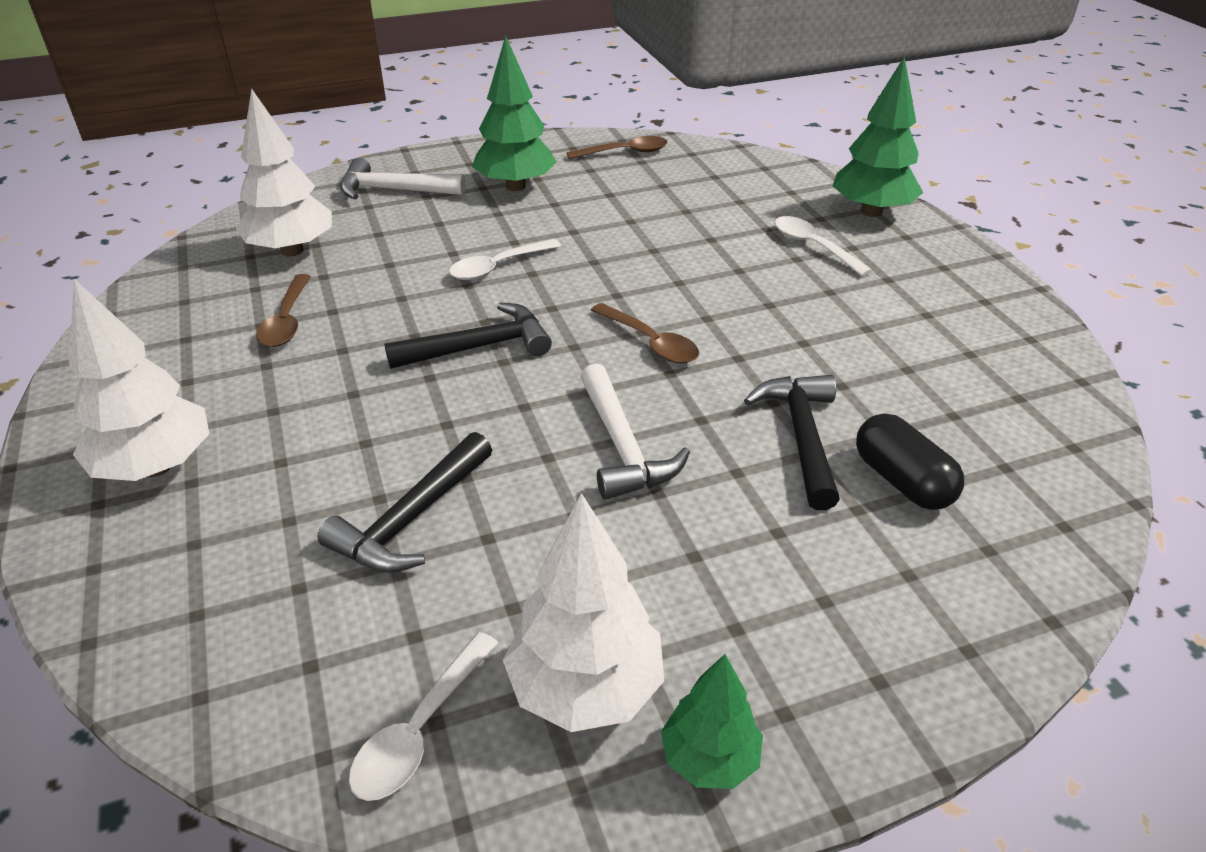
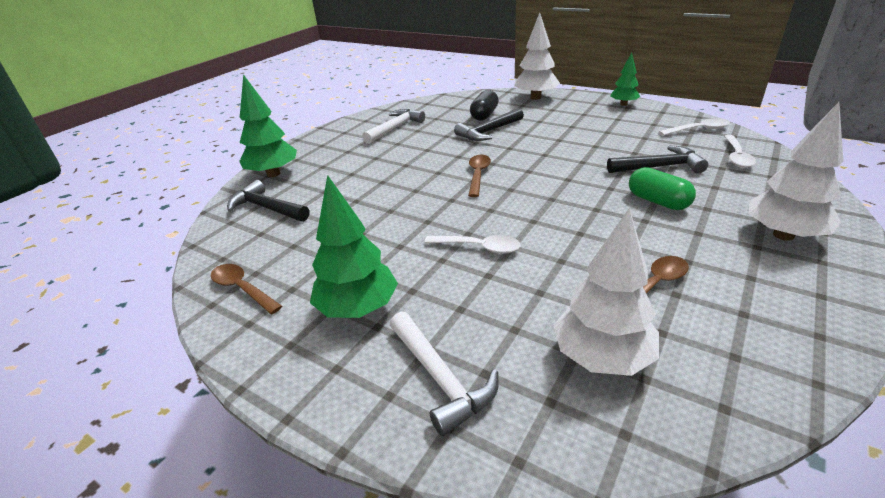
camera: 125 degrees left, 5 degrees down
black hammer [384,302,552,369] -> black hammer moved to [227,180,309,222]
white tree [503,493,664,732] -> white tree moved to [514,13,560,100]
white hammer [580,364,690,500] -> white hammer moved to [362,109,425,144]
white spoon [774,216,872,276] -> white spoon moved to [724,135,756,168]
none -> green capsule [629,167,696,210]

